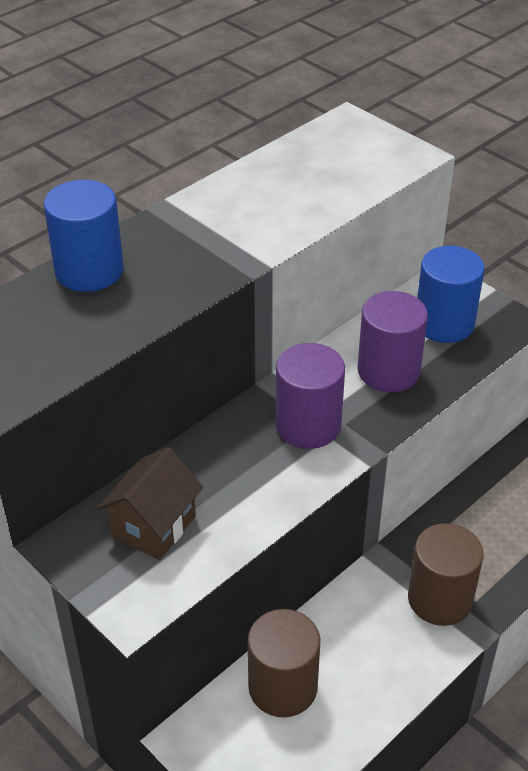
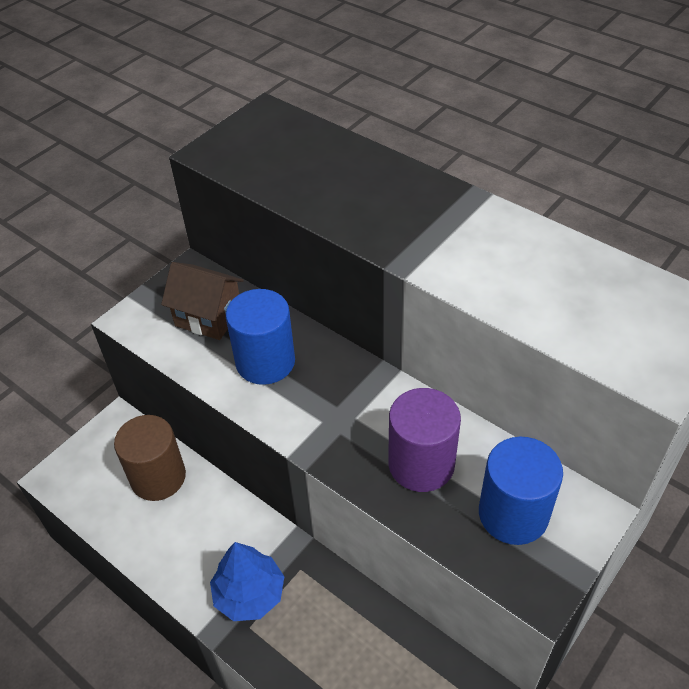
camera: 85 degrees right, 5 degrees up
blue cylinder [44,180,124,292] -> blue cylinder moved to [226,289,295,385]
purple cylinder [275,343,345,449] -> none
brown cylinder [408,523,484,626] -> blue tree [210,542,284,621]

